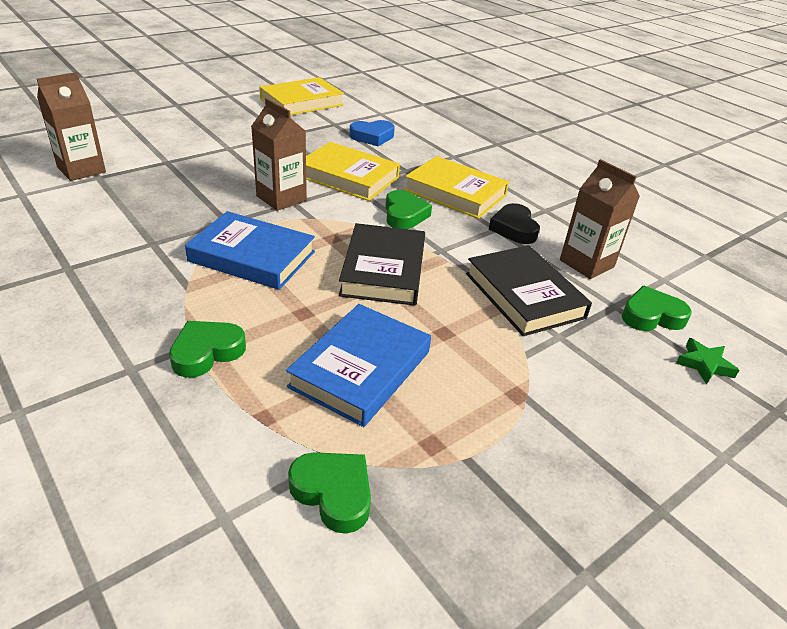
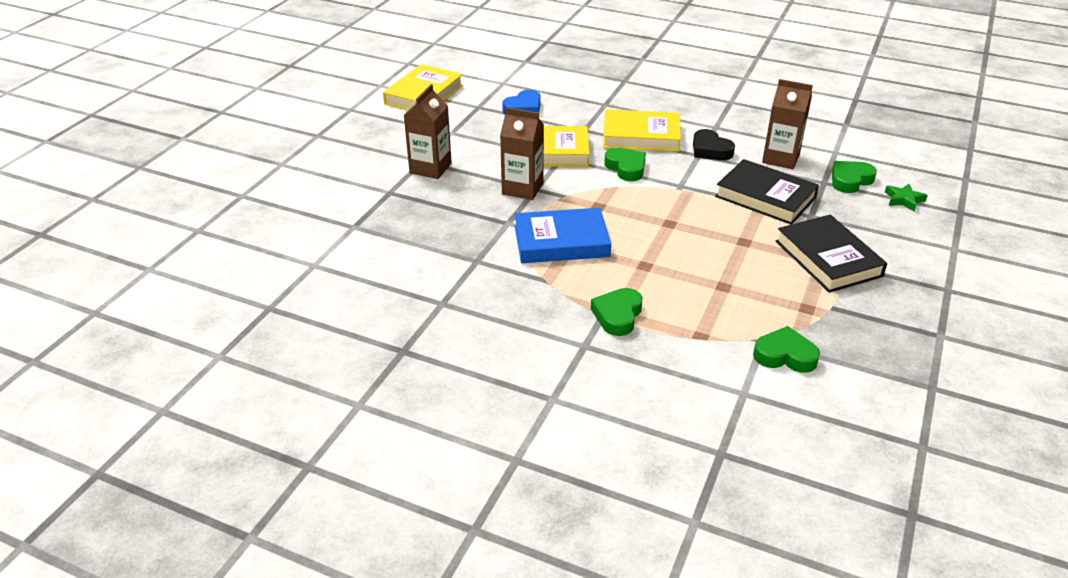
camera: 25 degrees left, 0 degrees up
brown carton [37,72,106,181] -> brown carton moved to [404,84,452,179]
blue book [286,304,431,427] -> none
black book [339,223,425,306] -> black book moved to [776,214,887,293]

